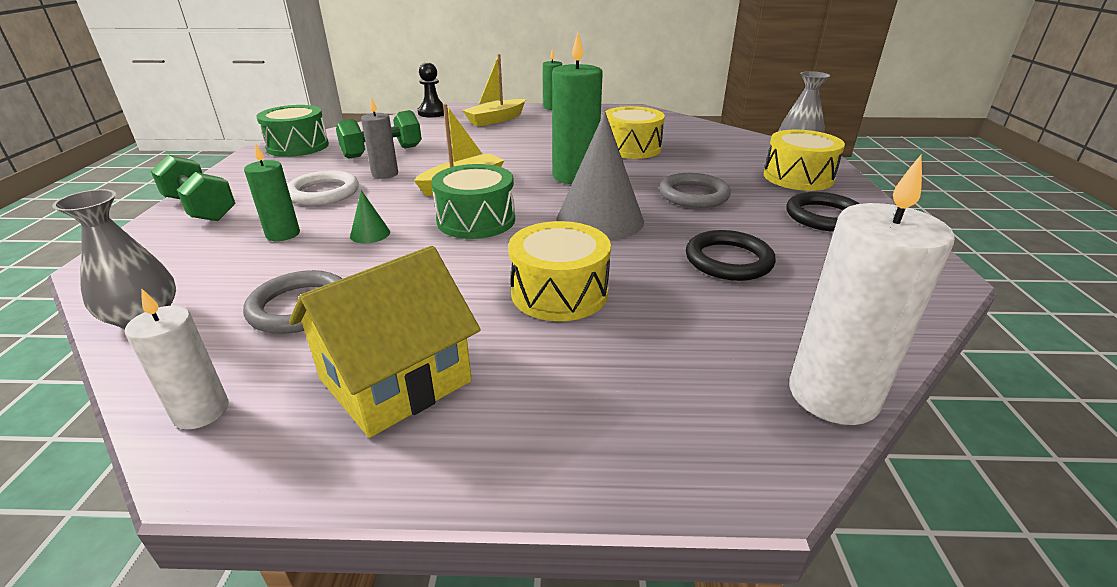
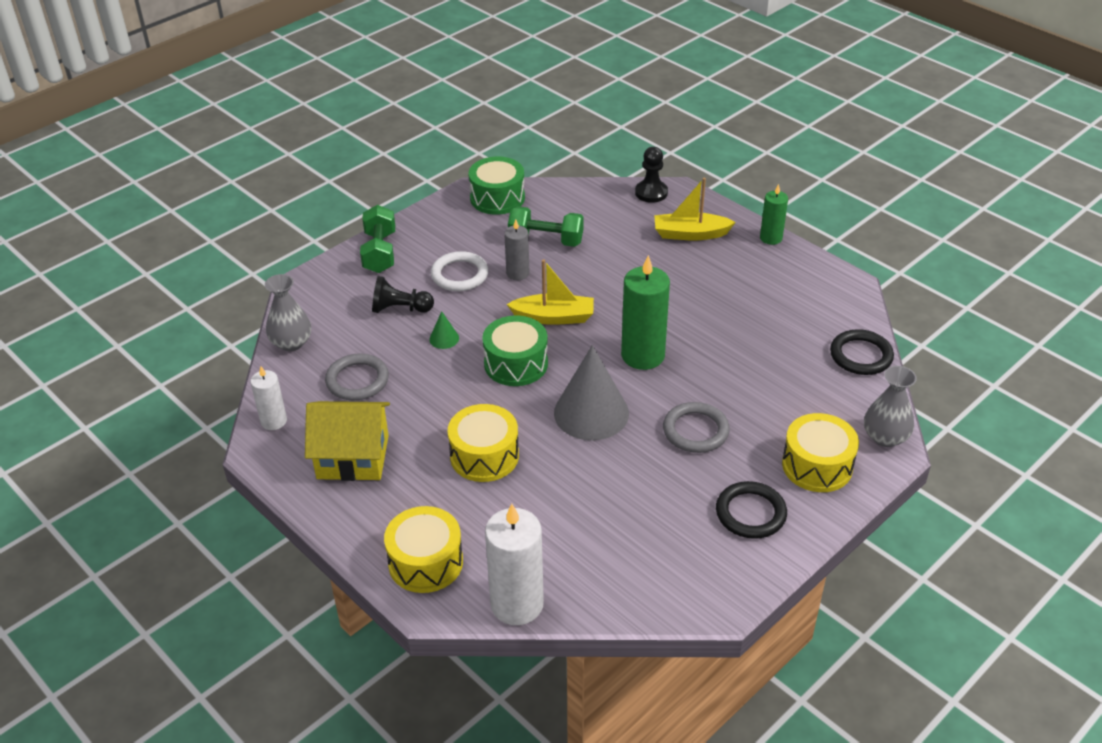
camera: 45 degrees right, 10 degrees up
green candle [244,143,300,241] -> black pawn [372,276,434,313]
yellow drum [605,106,665,159] -> yellow drum moved to [384,506,463,593]
black ring [686,230,776,281] -> black ring moved to [830,329,894,375]

